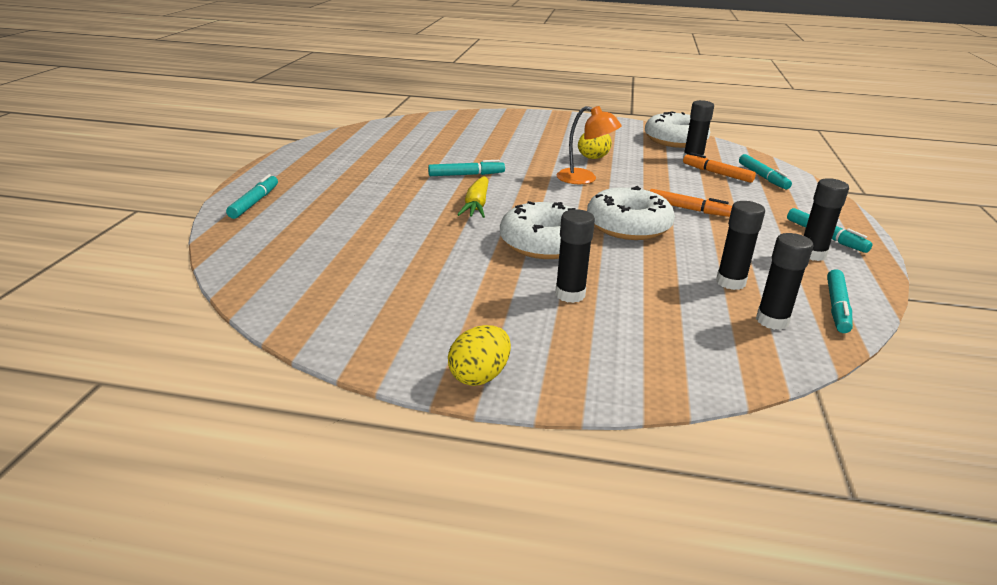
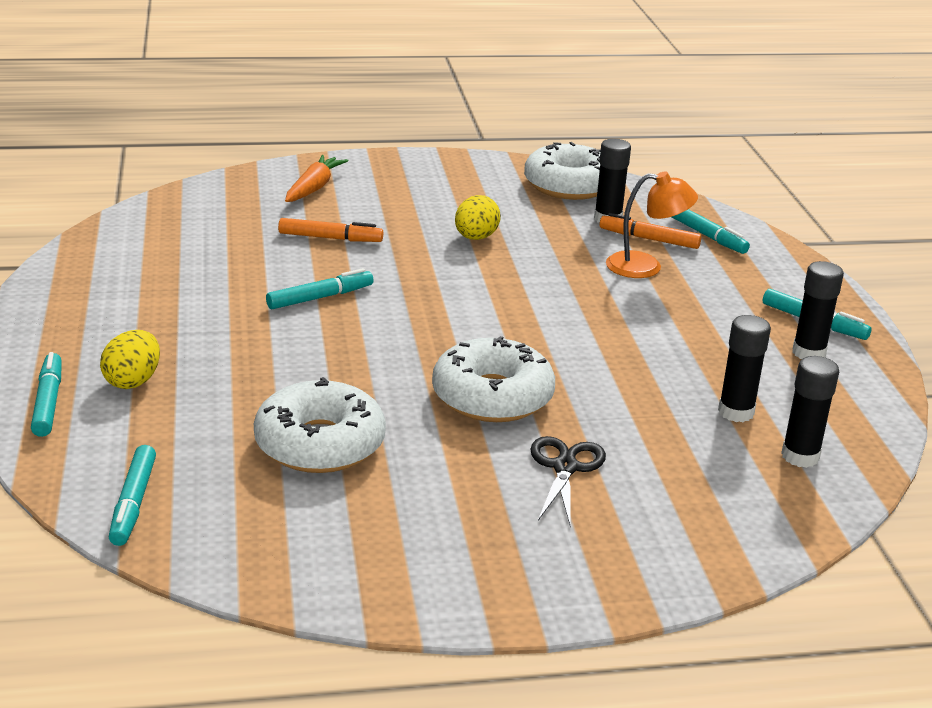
camera: 20 degrees left, 0 degrees up
yellow egg [448,325,511,386] -> yellow egg moved to [100,330,160,389]
yellow carrot [457,176,488,218] -> none
black glue stick [555,209,595,303] -> black scissors [530,436,606,527]
orange lamp [557,106,622,184] -> orange lamp moved to [606,171,698,278]
white donut [587,186,675,240] -> white donut moved to [254,377,386,473]
orange marker [650,189,732,217] -> orange marker moved to [278,218,383,242]
turquoise marker [827,269,853,333] -> turquoise marker moved to [109,445,156,546]
none -> orange carrot [285,155,349,202]

